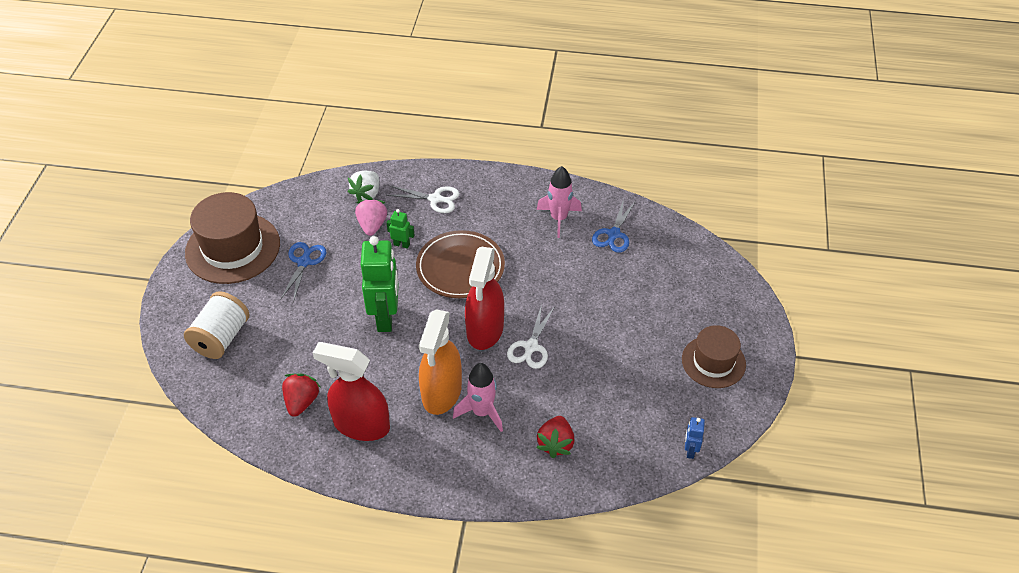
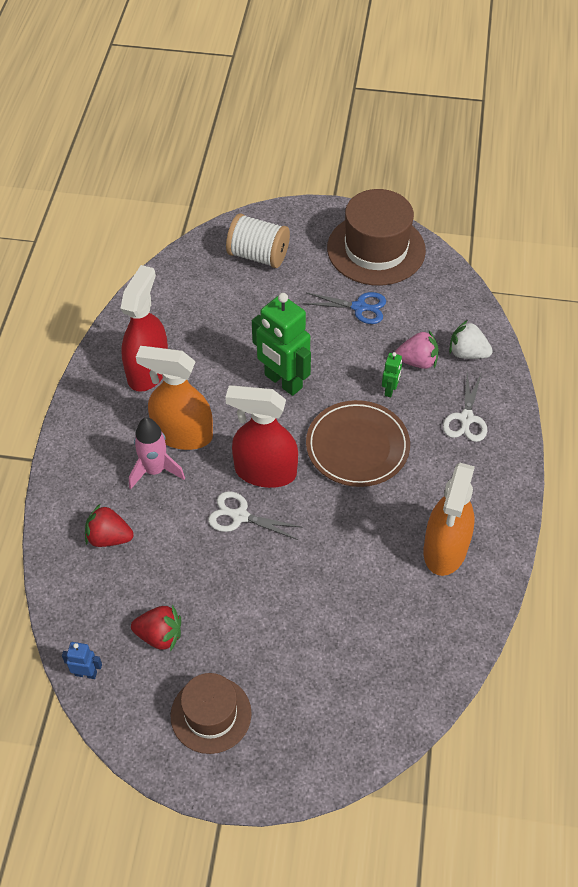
camera: 90 degrees right, 5 degrees up
red strawberry [282,373,320,417] -> red strawberry moved to [131,605,181,652]
green robot [361,236,399,332] -> green robot turned 45 degrees clockwise [252,293,311,396]
pink rocket [537,166,582,238] -> orange spray bottle [423,463,475,576]
blue scissors [592,199,635,253] -> none

